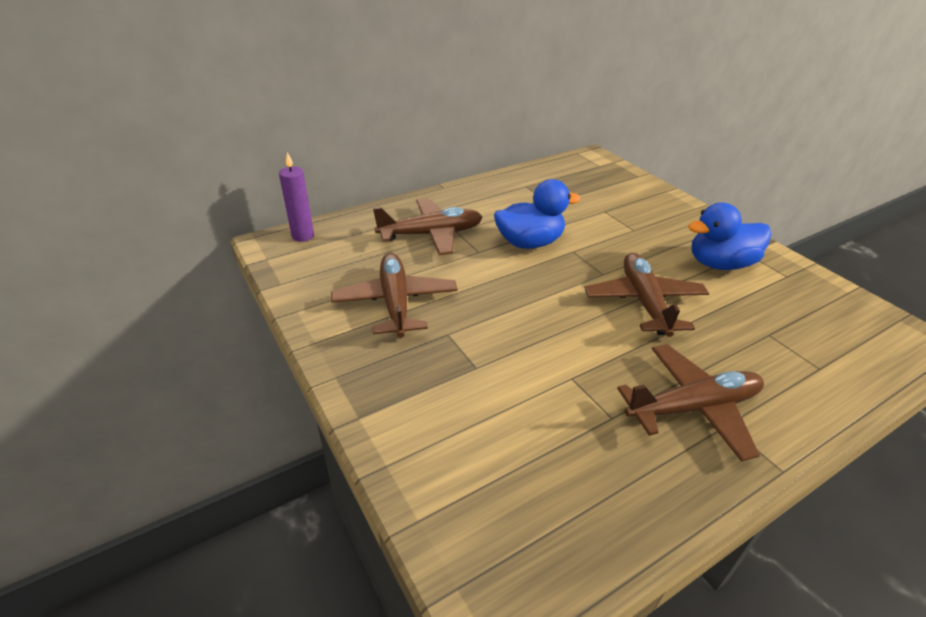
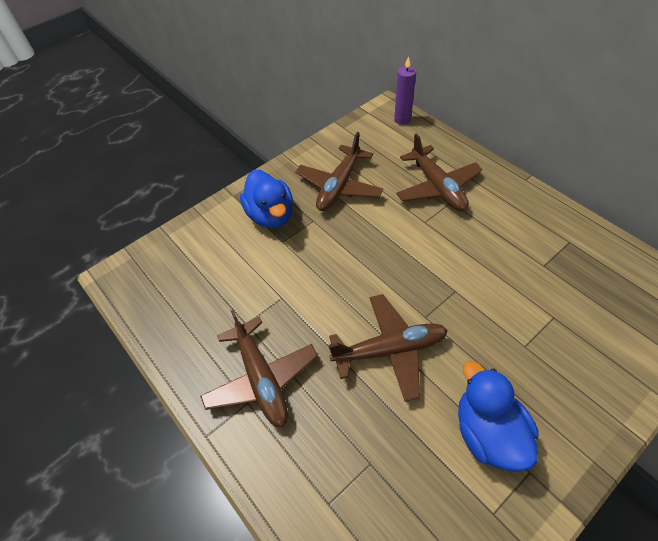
camera: 85 degrees right, 15 degrees up
brown plane [331,253,458,338] -> brown plane turned 135 degrees clockwise [295,132,384,211]
blue duck [494,179,581,249] -> blue duck moved to [240,170,293,228]

